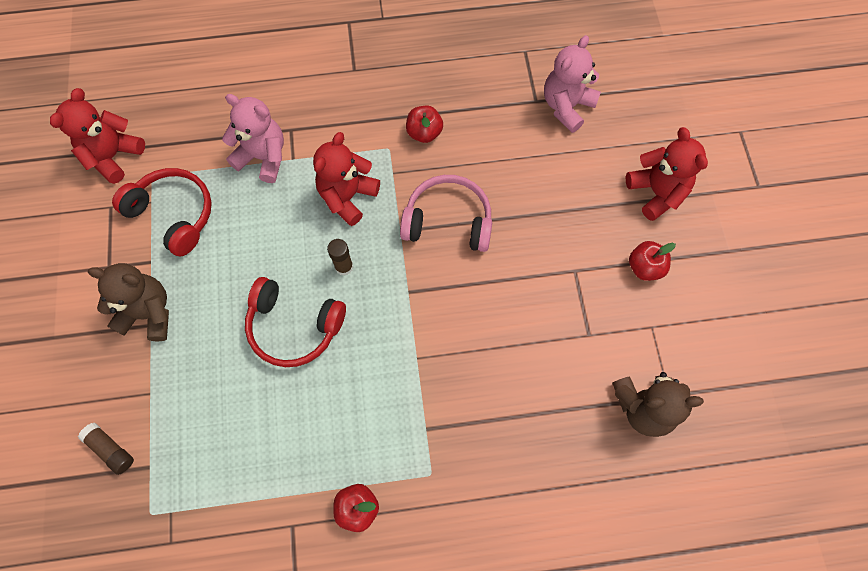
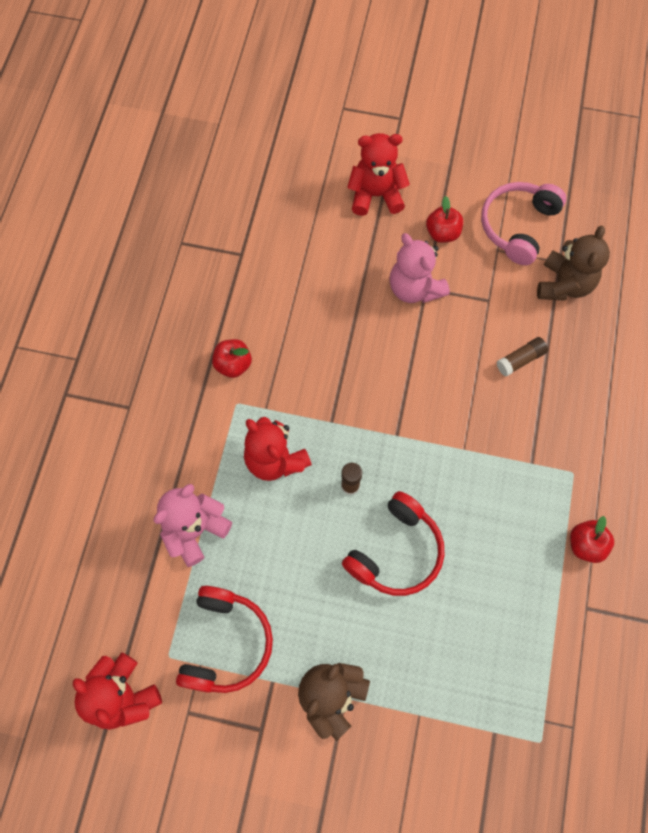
camera: 70 degrees left, 0 degrees up
brown glue stick [78,423,134,475] -> brown glue stick moved to [497,337,548,376]
red headphones [112,168,212,257] -> red headphones turned 135 degrees clockwise [176,586,273,693]
pink headphones [400,175,492,252] -> pink headphones moved to [481,182,566,265]
pink teddy bear [544,35,601,133] -> pink teddy bear moved to [389,233,450,303]

